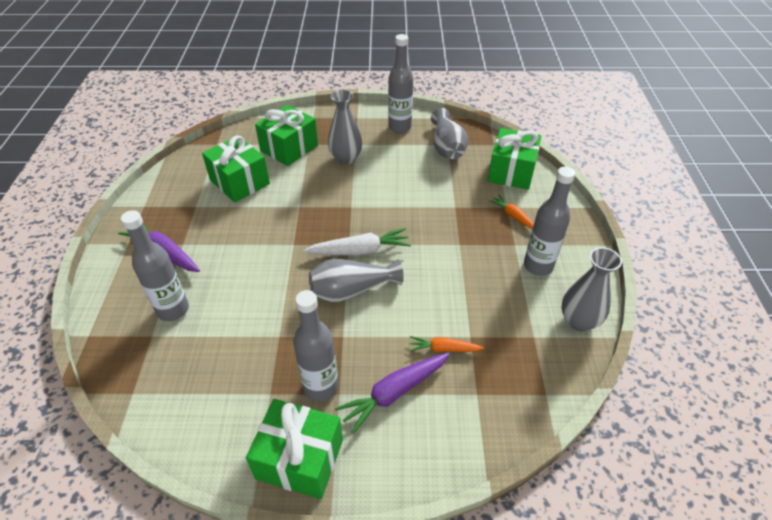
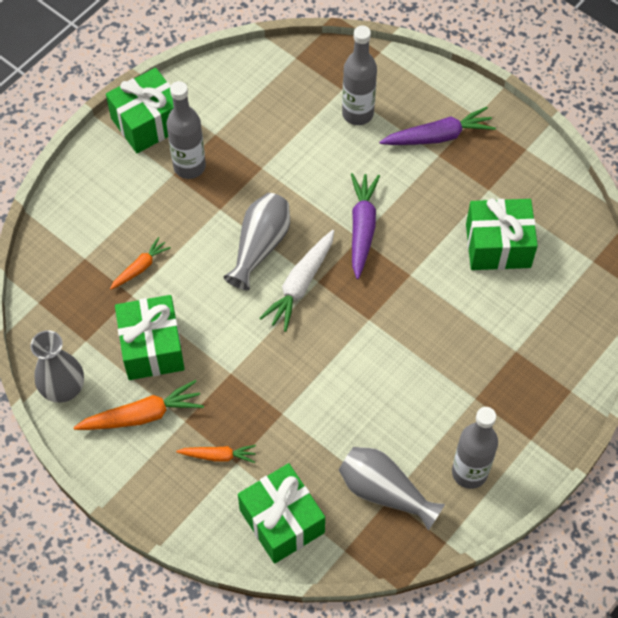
camera: 130 degrees right, 15 degrees up
green gift [255,105,318,166] -> green gift moved to [115,295,185,380]
grey vase [328,90,362,165] -> none
purple carrot [335,353,450,434] -> purple carrot moved to [351,173,380,279]
grey bottle [524,166,576,276] -> orange carrot [73,380,204,430]

